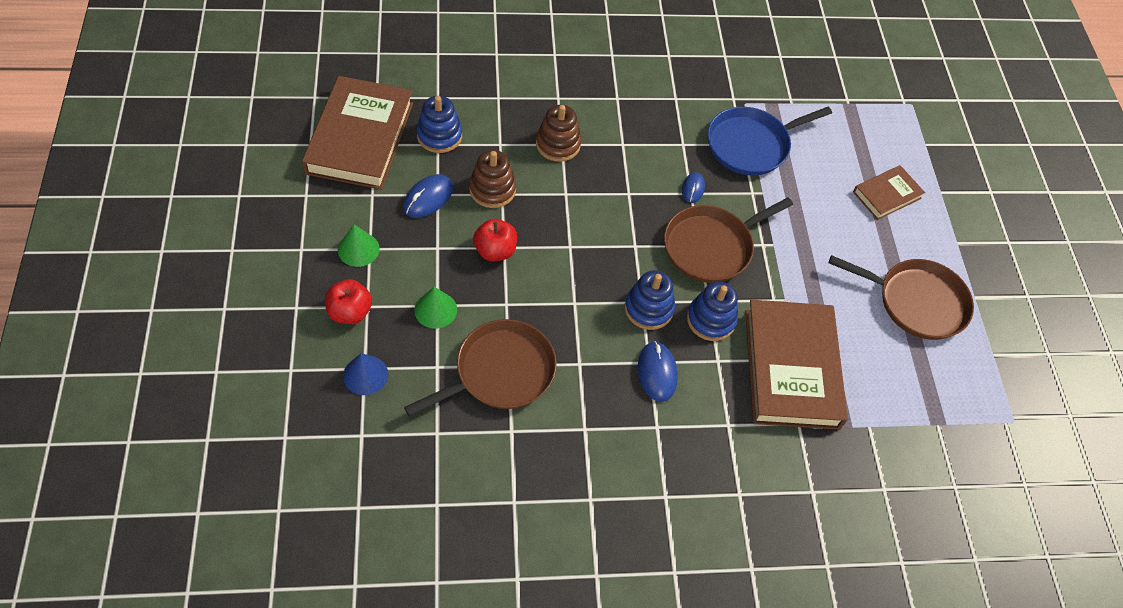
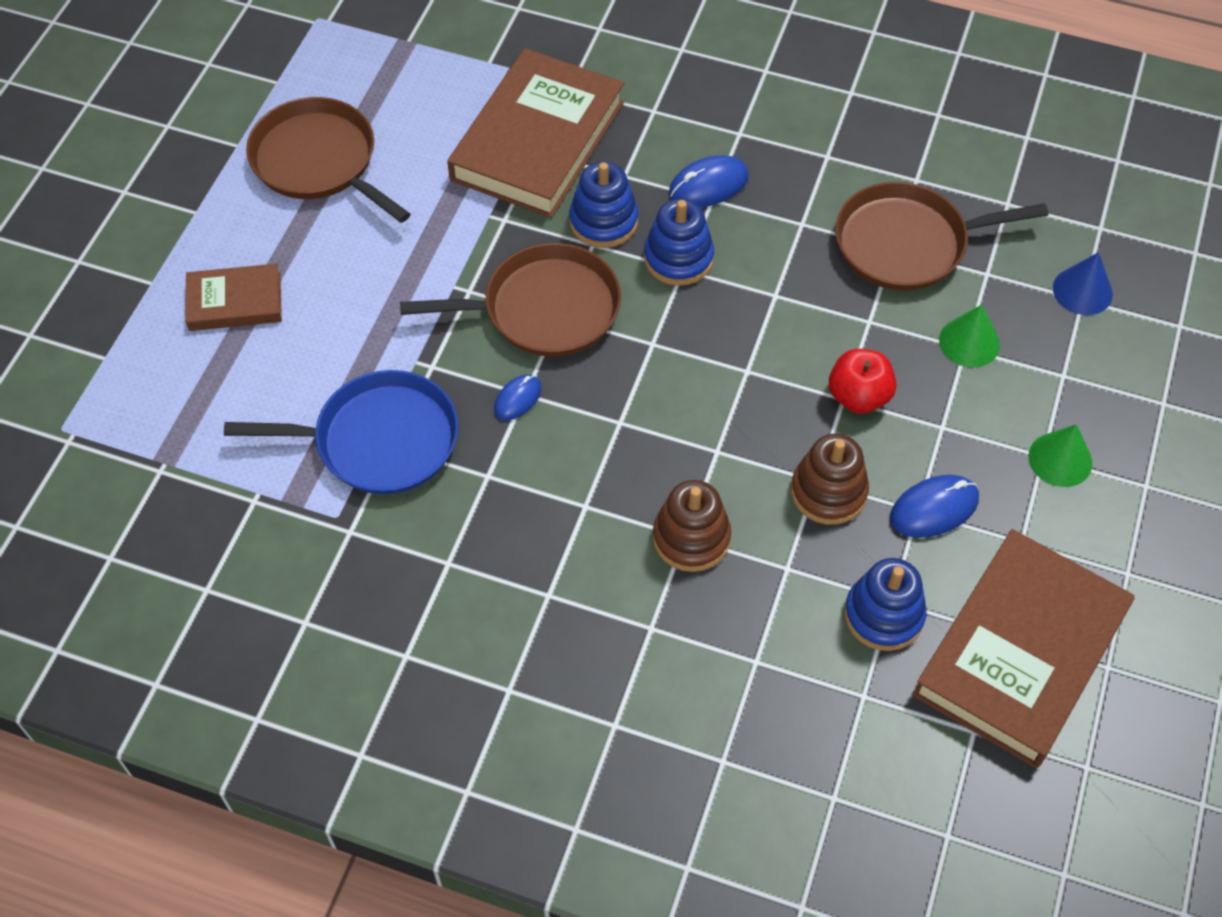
camera: 150 degrees left, 0 degrees up
red apple [325,279,372,324] -> none
blue mouse [638,341,678,402] -> blue mouse turned 45 degrees clockwise [669,155,749,207]

